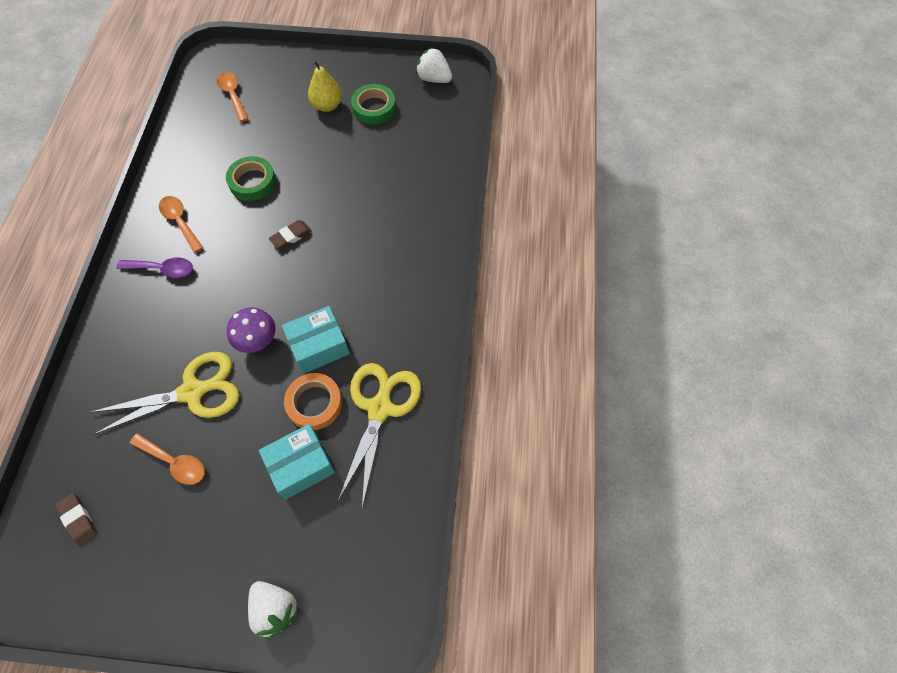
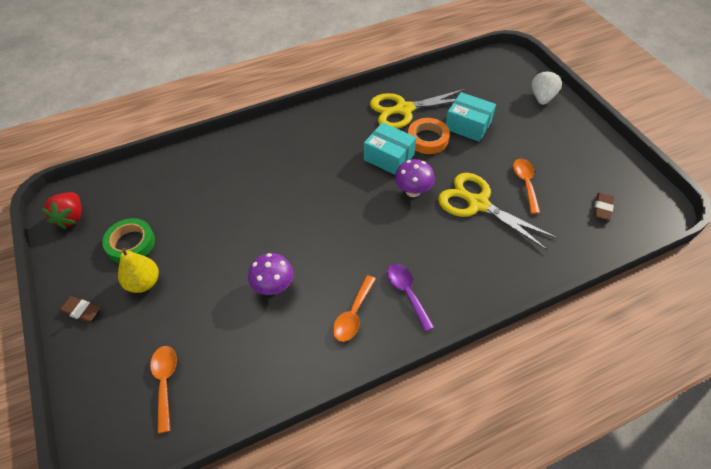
camera: 120 degrees left, 10 degrees down
orange spoon [217,72,248,122] -> orange spoon turned 135 degrees clockwise [150,346,177,433]
green tape [226,156,276,201] -> purple mushroom [248,253,293,295]
brown eraser [269,220,312,249] -> brown eraser moved to [59,296,101,323]
white strawberry [416,47,452,83] -> red strawberry [41,192,82,229]

